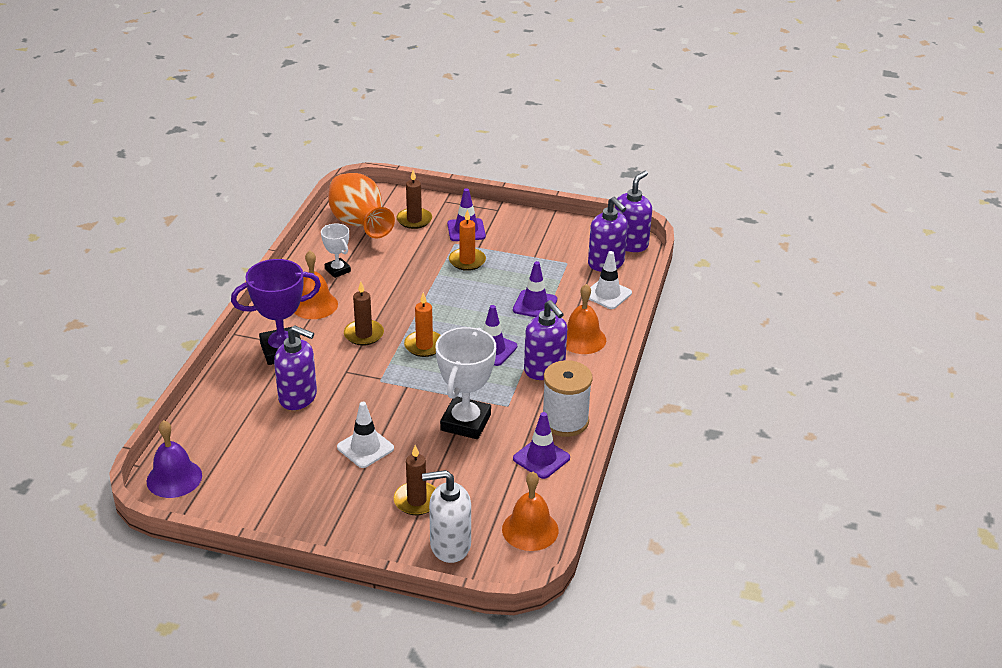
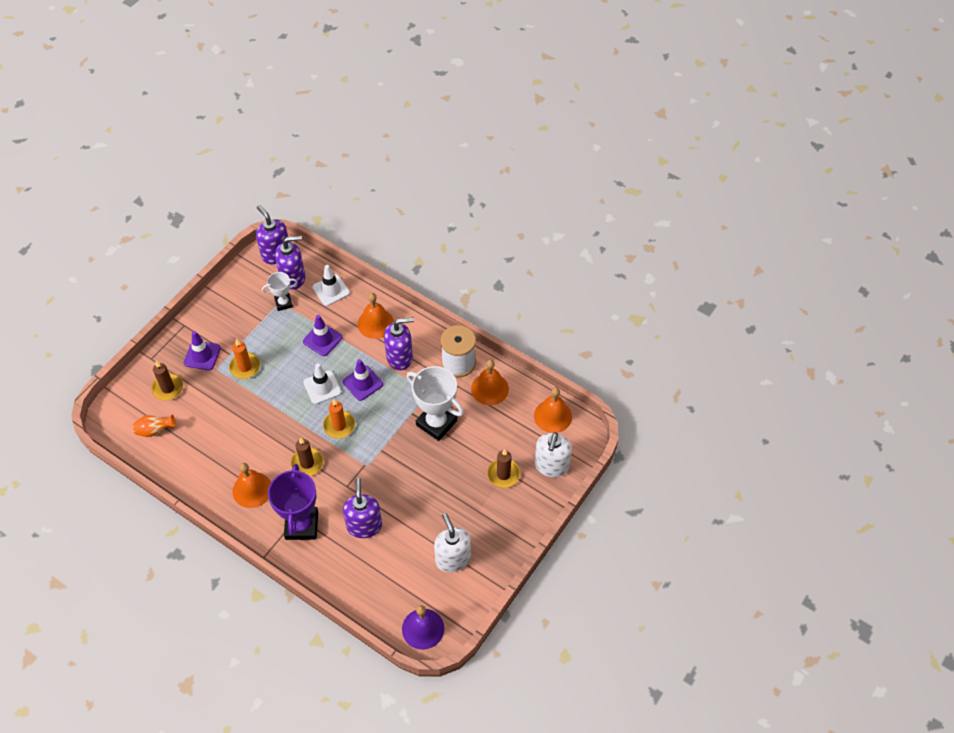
camera: 70 degrees left, 20 degrees up
purple soap dispenser [274,325,317,410] -> purple soap dispenser turned 45 degrees counterclockwise [343,478,382,538]
white trophy [321,224,351,278] -> white trophy moved to [262,272,298,311]
orange vase [328,173,395,238] -> orange vase [133,415,176,437], size x0.46
white traffic cone [337,402,394,468] -> white traffic cone moved to [304,363,341,404]
purple traffic cone [513,412,570,479] -> orange bell [471,360,509,405]
none -> white soap dispenser [434,513,471,572]

